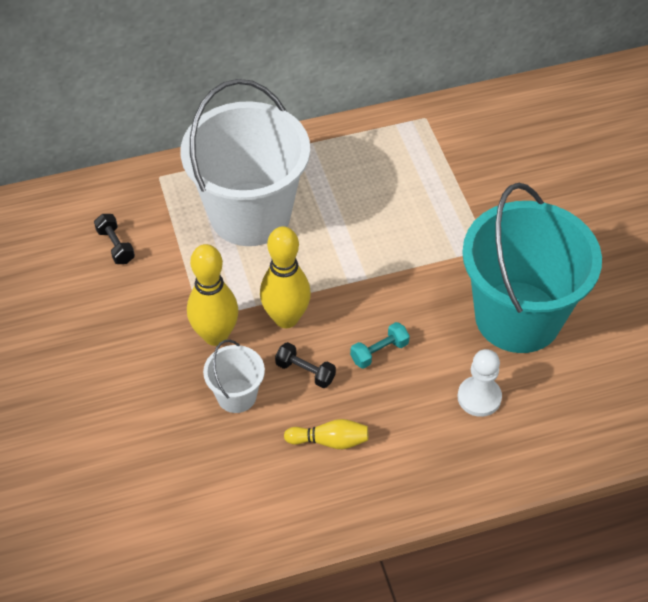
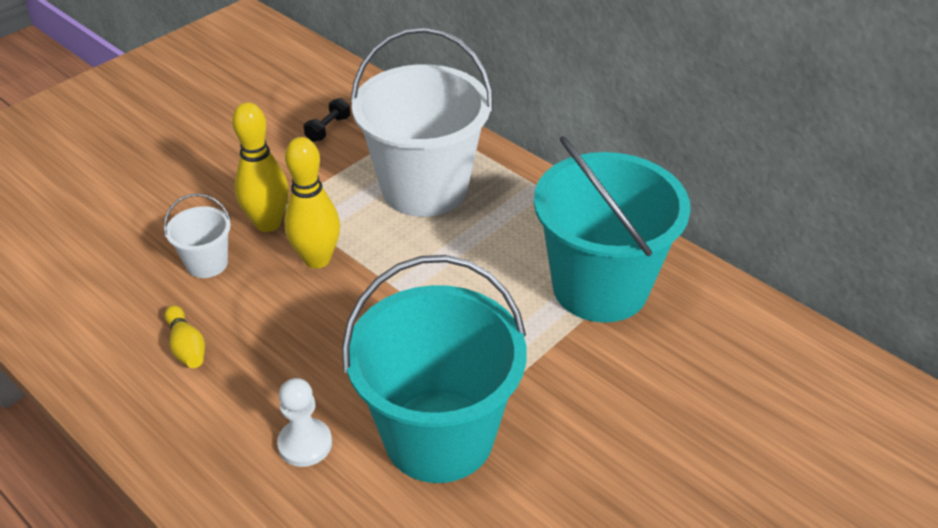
camera: 60 degrees right, 10 degrees down
black dumbbell [275,342,336,388] -> none
turquoise dumbbell [350,322,410,369] -> none
none -> turquoise bucket [534,136,691,323]

